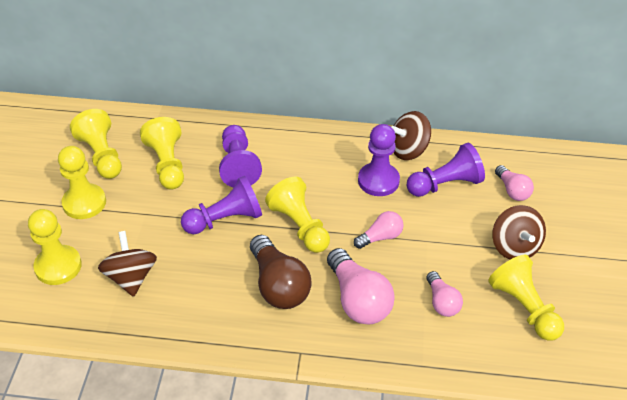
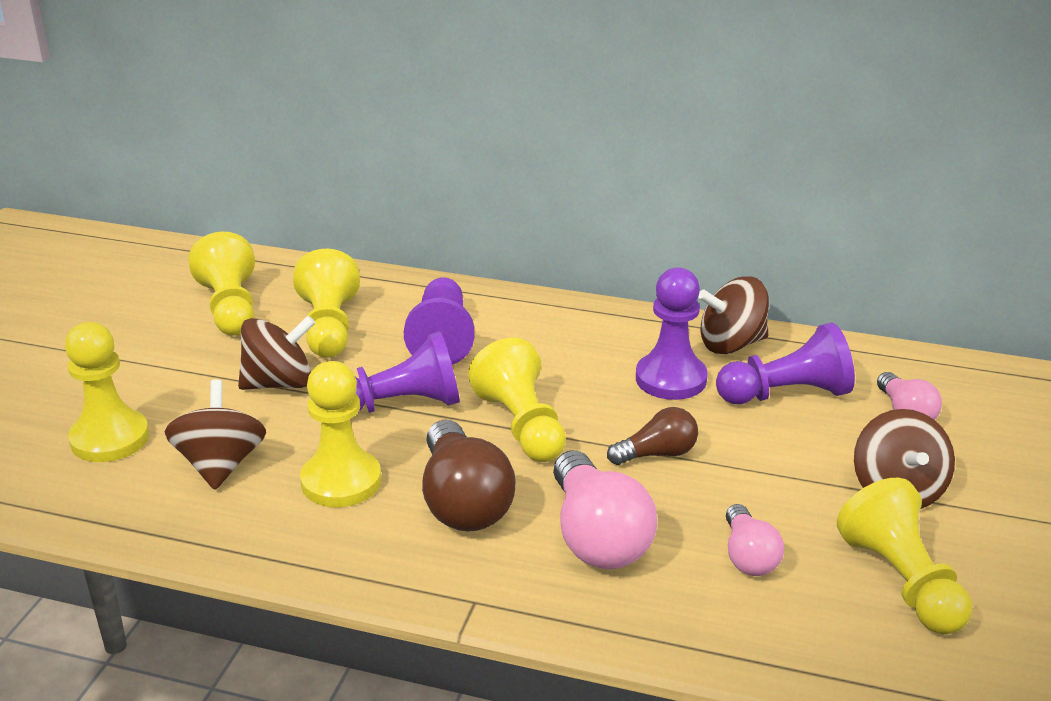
camera: 10 degrees right, 15 degrees down
yellow pawn [58,146,106,219] -> yellow pawn moved to [300,361,381,507]
pink light bulb [354,211,403,249] -> brown light bulb [607,407,698,465]
none -> brown spinning top [238,316,315,390]

